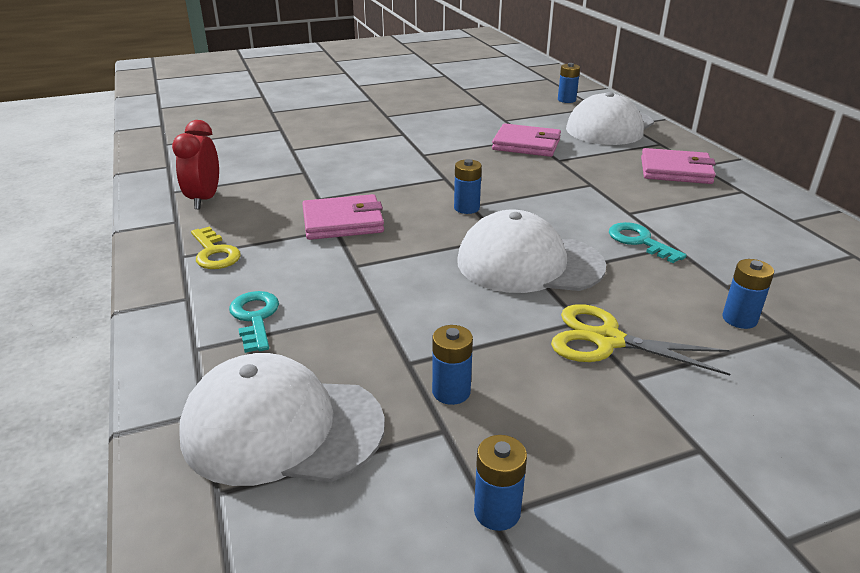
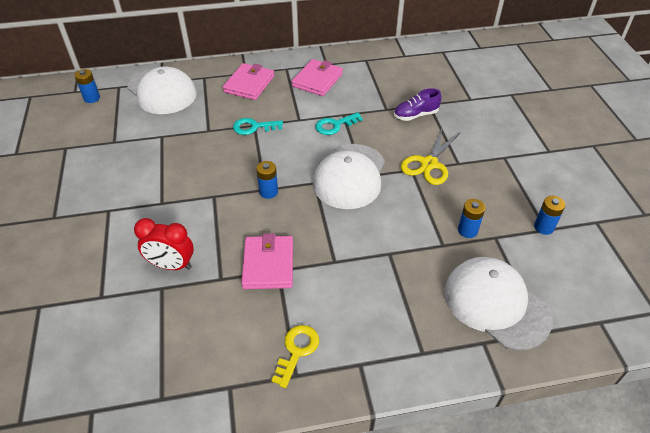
camera: 80 degrees left, 15 degrees up
red clock [172,120,219,209] -> red clock moved to [134,218,194,270]
white cap [179,353,385,486] -> white cap turned 120 degrees clockwise [444,257,553,350]
yellow key [191,226,241,269] -> yellow key turned 45 degrees counterclockwise [271,325,319,388]
turquoise key [229,291,279,353] -> turquoise key moved to [233,118,283,135]
pink wallet [492,124,561,157] -> pink wallet moved to [292,59,343,96]
blue battery [722,259,774,329] -> purple shoe [394,88,442,121]

